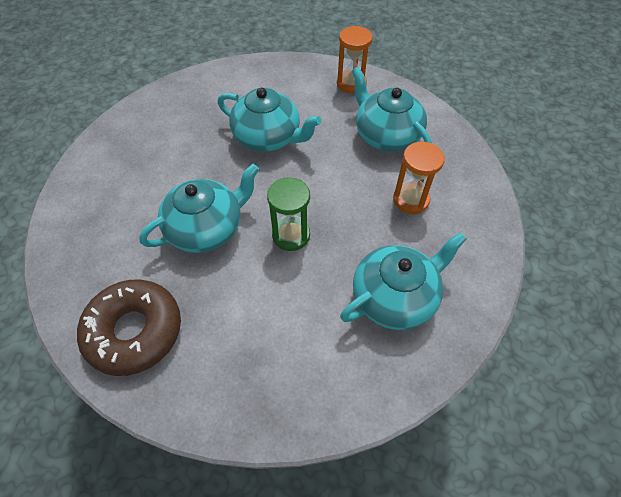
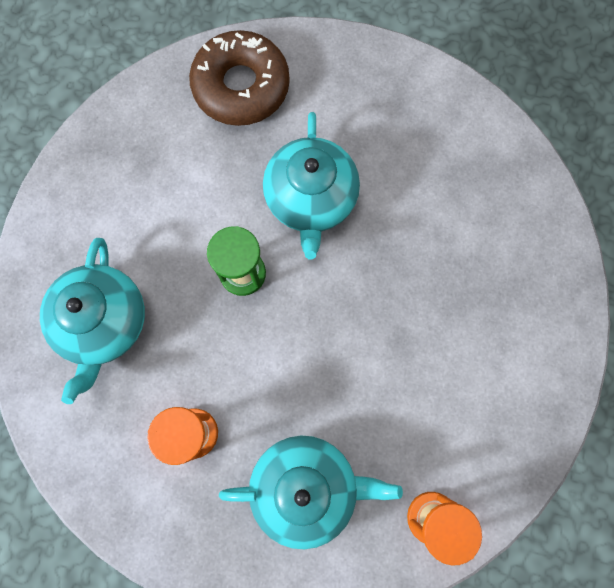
camera: 125 degrees right, 20 degrees up
turquoise teapot [218,88,321,152] -> none

